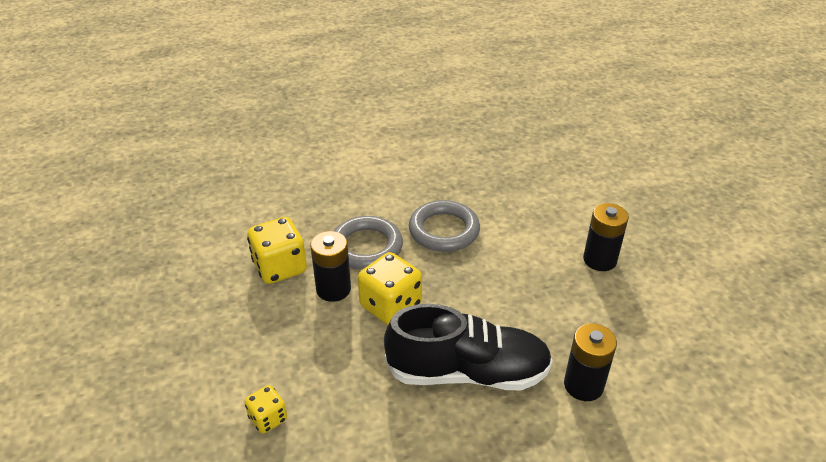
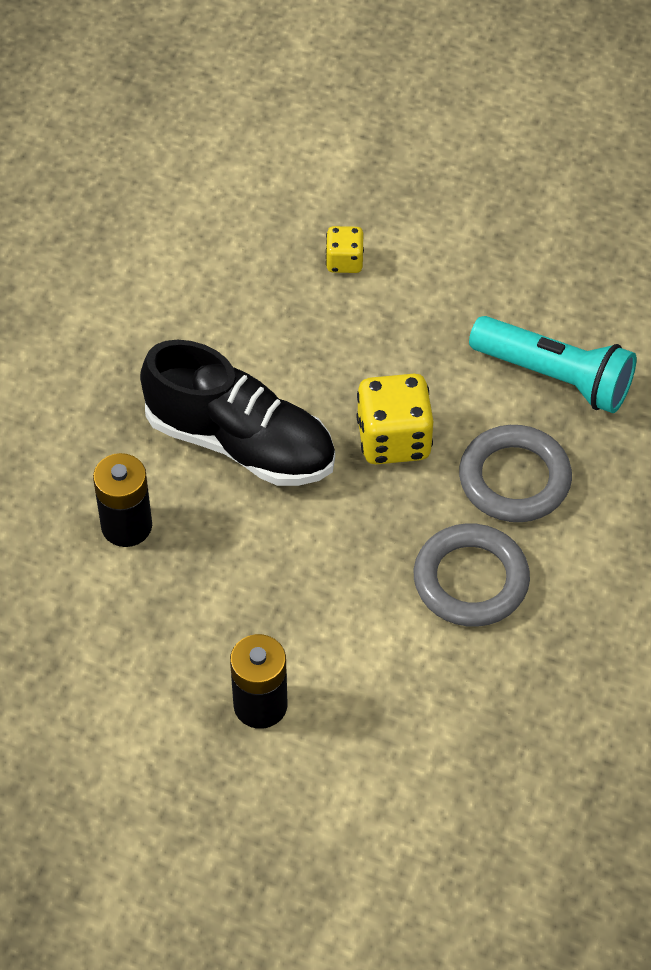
camera: 130 degrees right, 15 degrees up
yellow dice [247,217,307,284] -> turquoise flashlight [469,316,636,413]
black battery [310,231,351,302] -> none
black shoe [384,304,553,391] -> black shoe turned 105 degrees counterclockwise [140,340,335,486]

